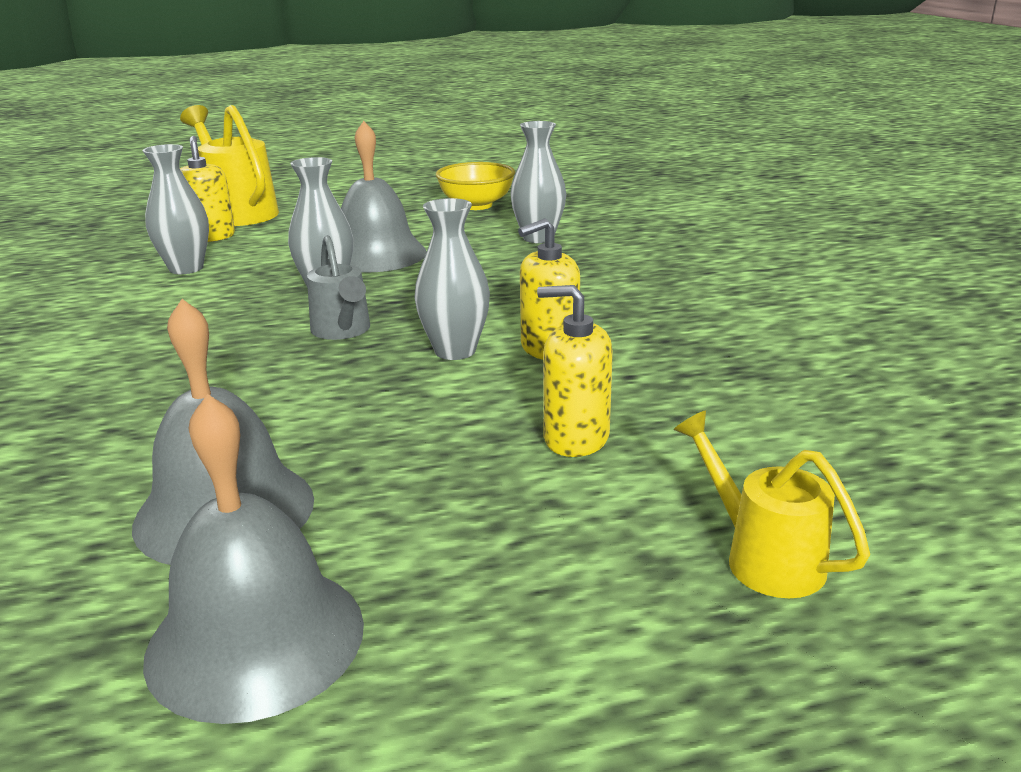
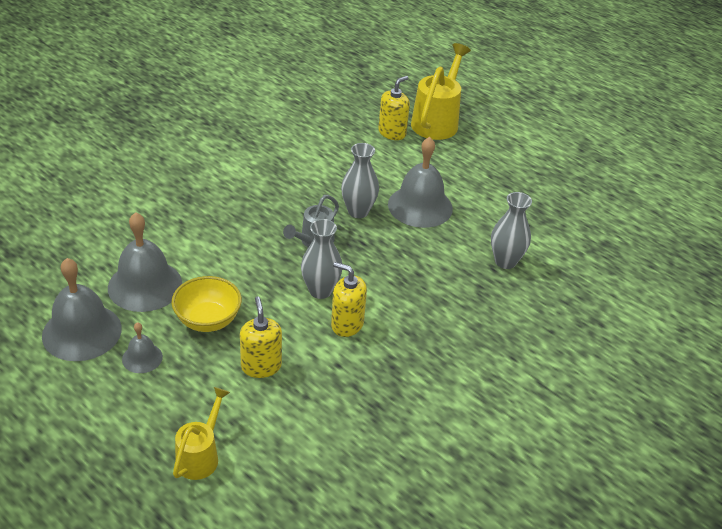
camera: 55 degrees right, 15 degrees up
grey vase [143,144,209,274] -> none
yellow bowl [436,162,515,210] -> yellow bowl moved to [171,276,242,332]
none -> grey bell [122,322,163,373]

